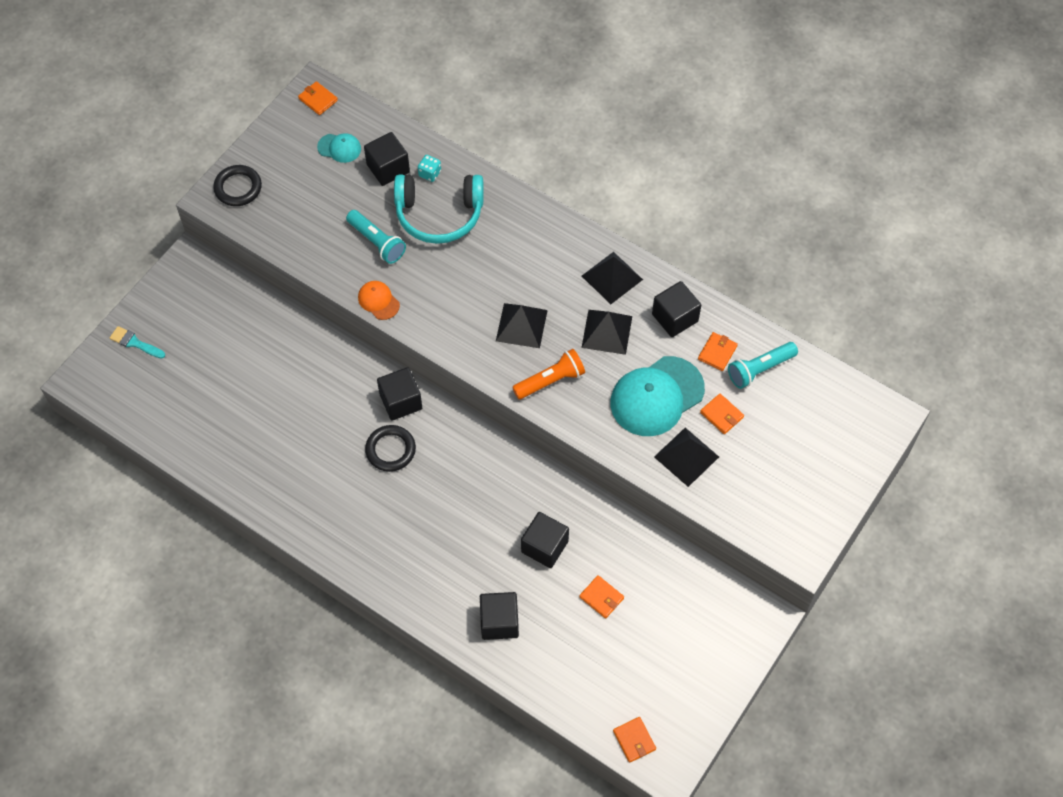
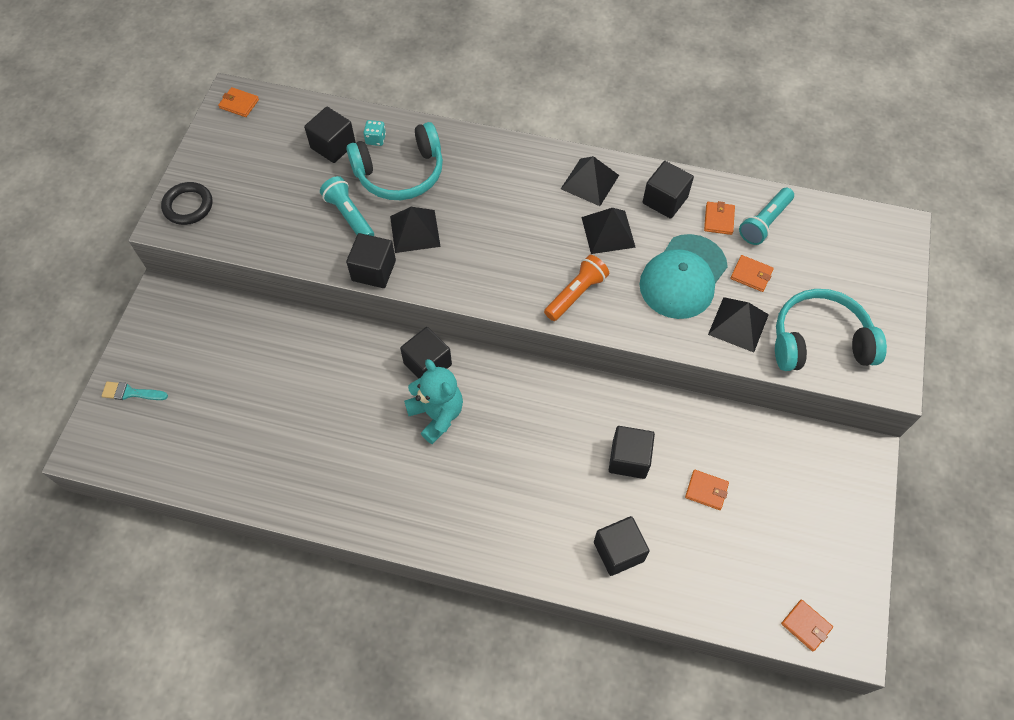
camera: 20 degrees left, 0 degrees up
turquoise cap [317,133,361,163] -> none
turquoise flashlight [346,210,406,264] -> turquoise flashlight turned 150 degrees counterclockwise [320,176,374,236]
orange cap [358,281,400,320] -> black cube [346,233,396,288]
black ring [365,425,416,472] -> turquoise teddy bear [404,359,463,444]
black pyramid [496,303,548,348] -> black pyramid moved to [390,207,441,253]
none -> turquoise headphones [775,289,887,371]

